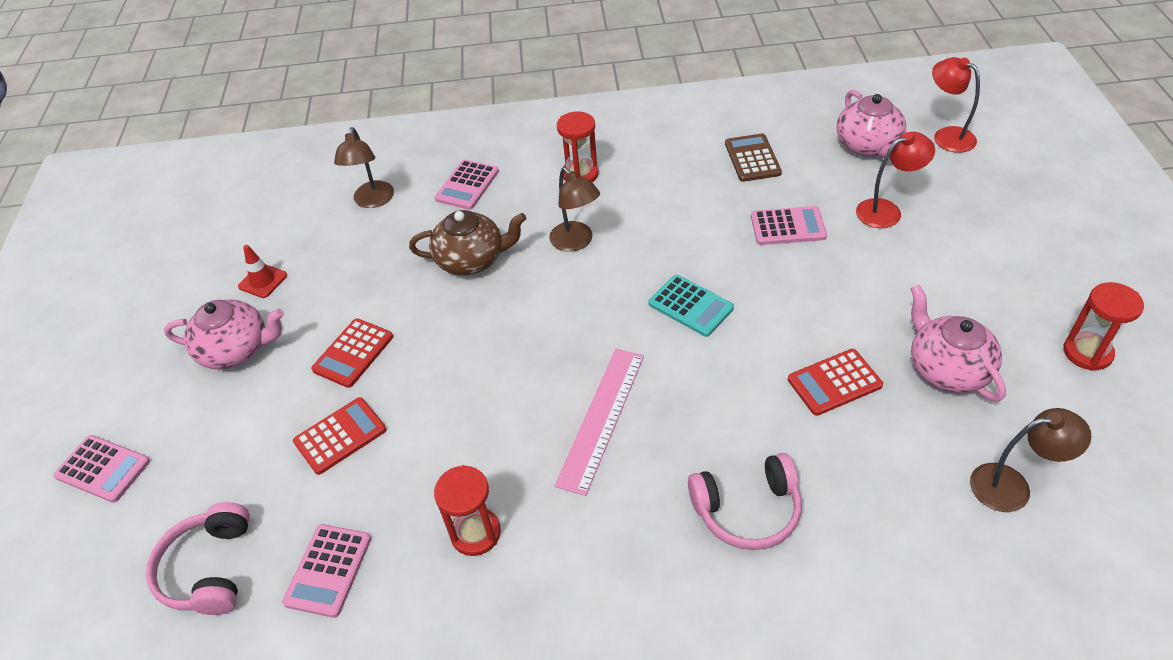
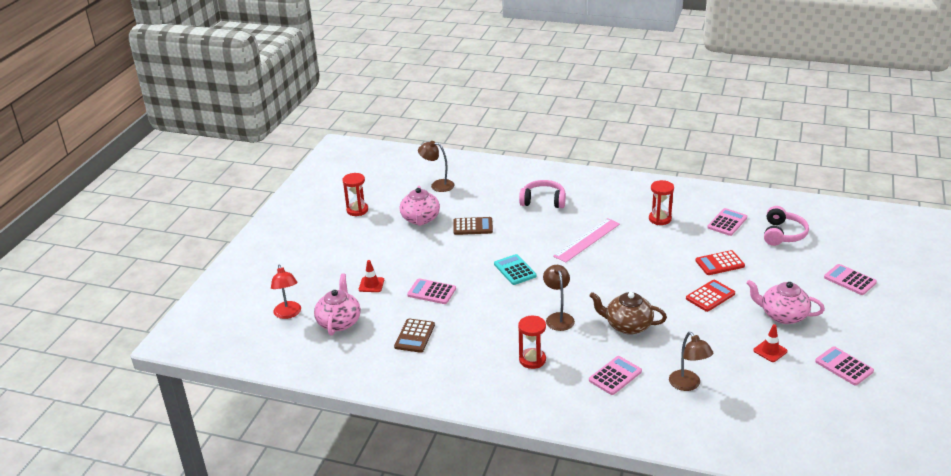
camera: 160 degrees left, 15 degrees down
brown lamp [334,127,394,208] -> brown lamp turned 135 degrees clockwise [669,332,713,391]
red calculator [788,349,883,416] -> brown calculator [453,217,493,235]
red lamp [856,132,935,228] -> red traffic cone [359,260,384,292]
none -> pink calculator [815,346,874,386]

